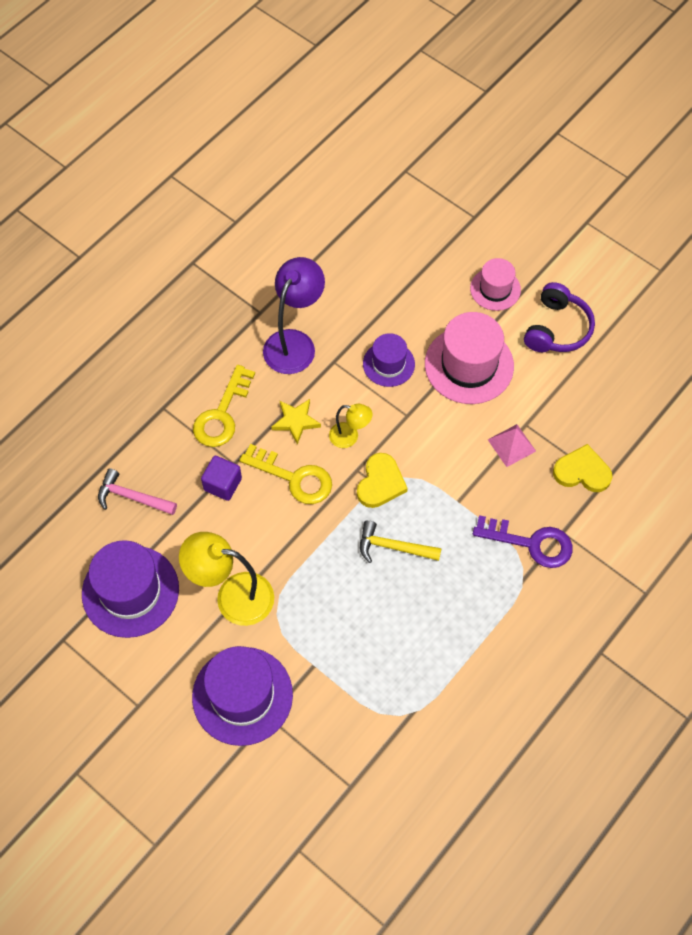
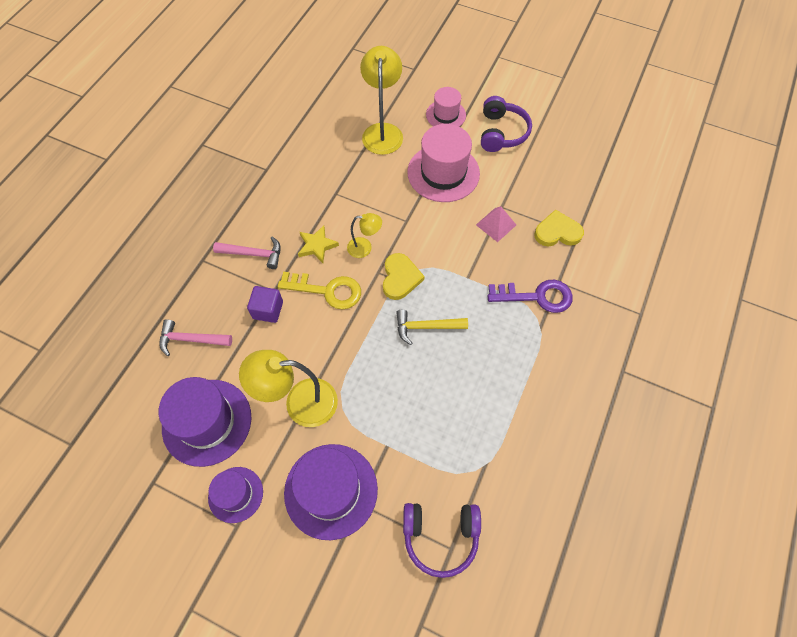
camera: 15 degrees left, 0 degrees up
yellow key [193,365,255,447] -> pink hammer [213,237,281,269]
purple lamp [263,257,325,374] -> none
purple hat [363,333,415,387] -> purple hat moved to [208,467,263,523]
none -> yellow lamp [360,46,403,155]
none -> purple headphones [403,503,481,578]

